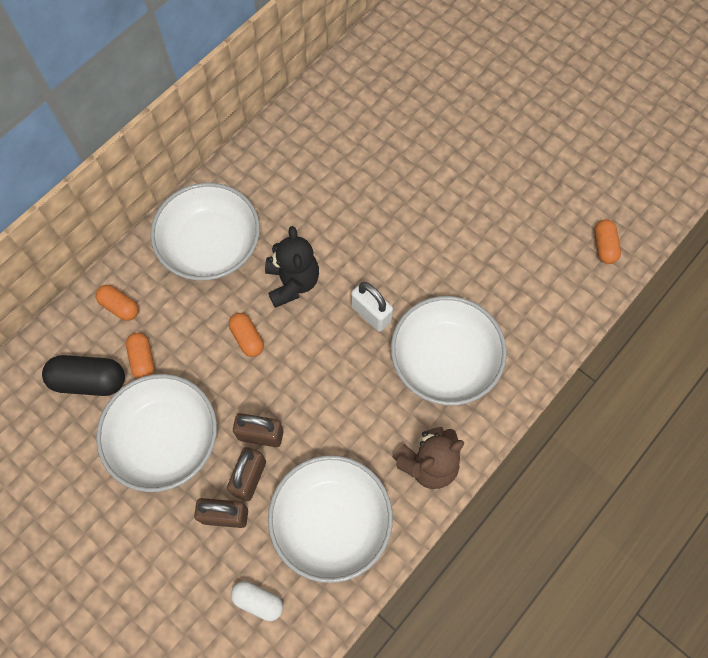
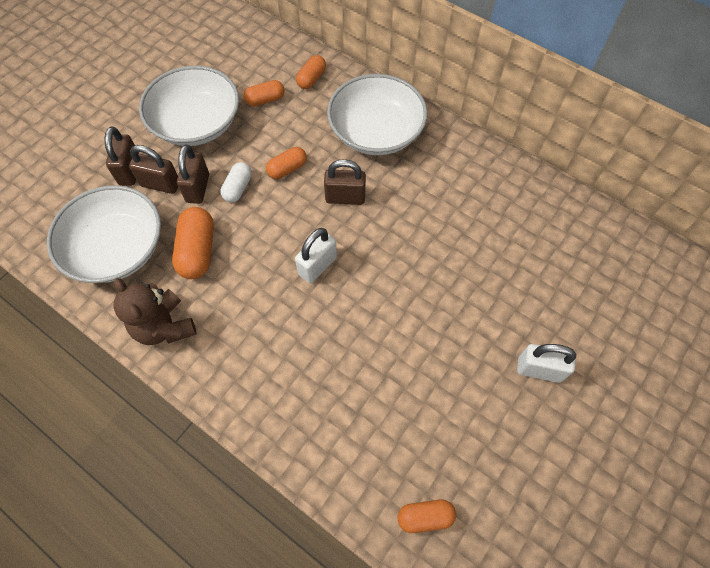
camera: 85 degrees right, 5 degrees down
black capsule [42,355,125,396] -> none
white capsule [231,581,283,621] -> white capsule moved to [220,162,252,203]
black teddy bear [265,226,319,308] -> brown padlock [324,159,366,205]
white bowl [391,296,507,405] -> none
none -> orange capsule [172,207,214,279]
none -> white padlock [517,344,576,383]

